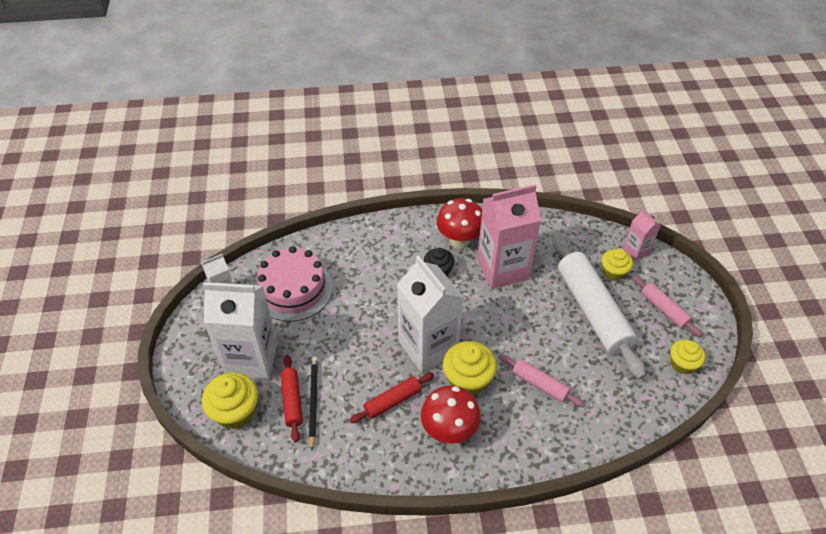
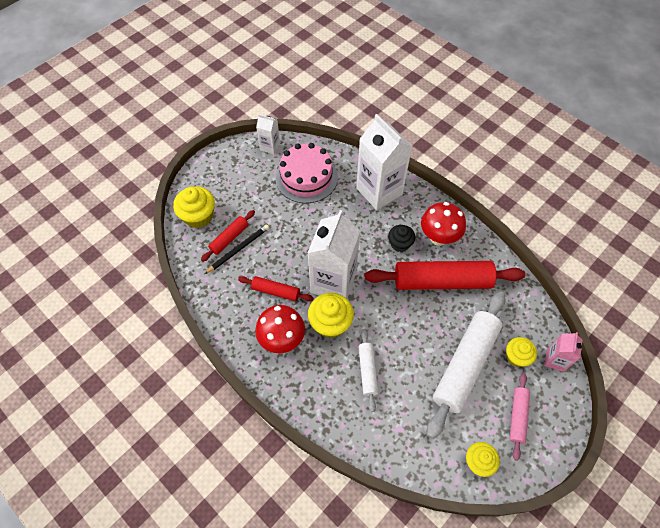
camera: 50 degrees right, 10 degrees up
white carton [203,282,278,380] -> white carton moved to [356,114,412,210]
pink carton [477,184,541,289] -> red rolling pin [365,261,526,290]
pink rolling pin [499,355,585,407] -> white rolling pin [358,329,378,412]

